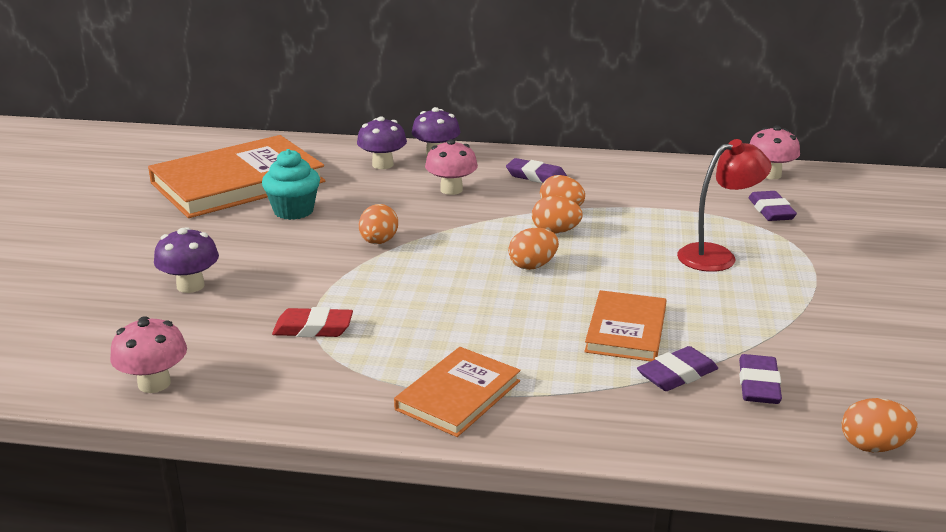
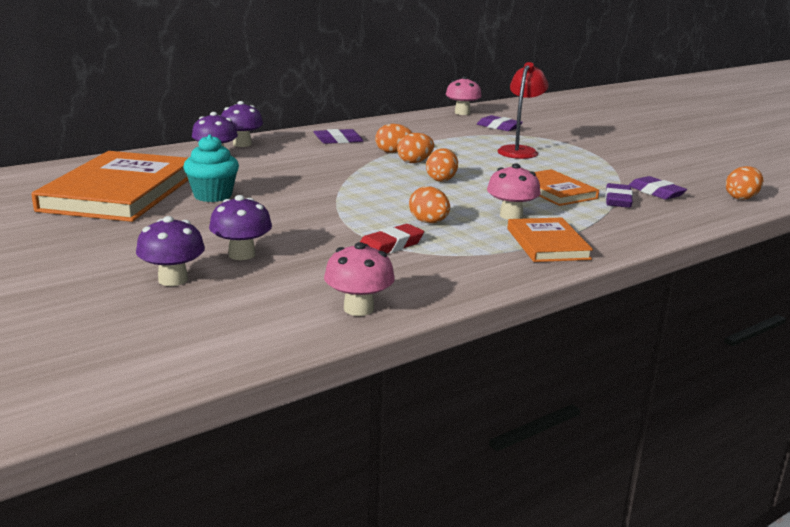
camera: 45 degrees left, 5 degrees down
orange egg [359,204,398,244] -> orange egg moved to [409,186,450,223]
pink mushroom [425,139,478,195] -> pink mushroom moved to [487,163,541,220]
none -> purple mushroom [136,216,205,286]

